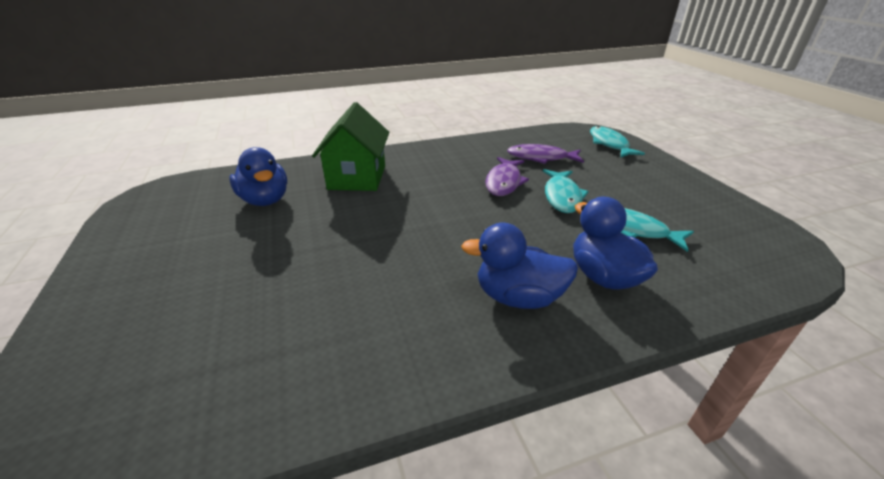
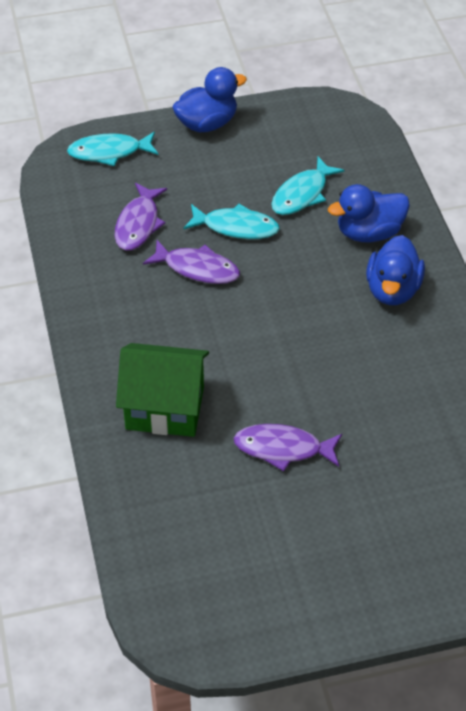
camera: 85 degrees left, 15 degrees up
blue duck [229,147,287,206] -> blue duck moved to [172,67,247,132]
none -> purple fish [233,424,342,471]

